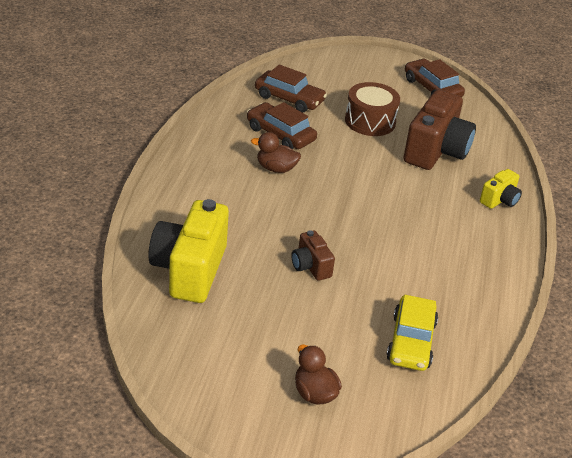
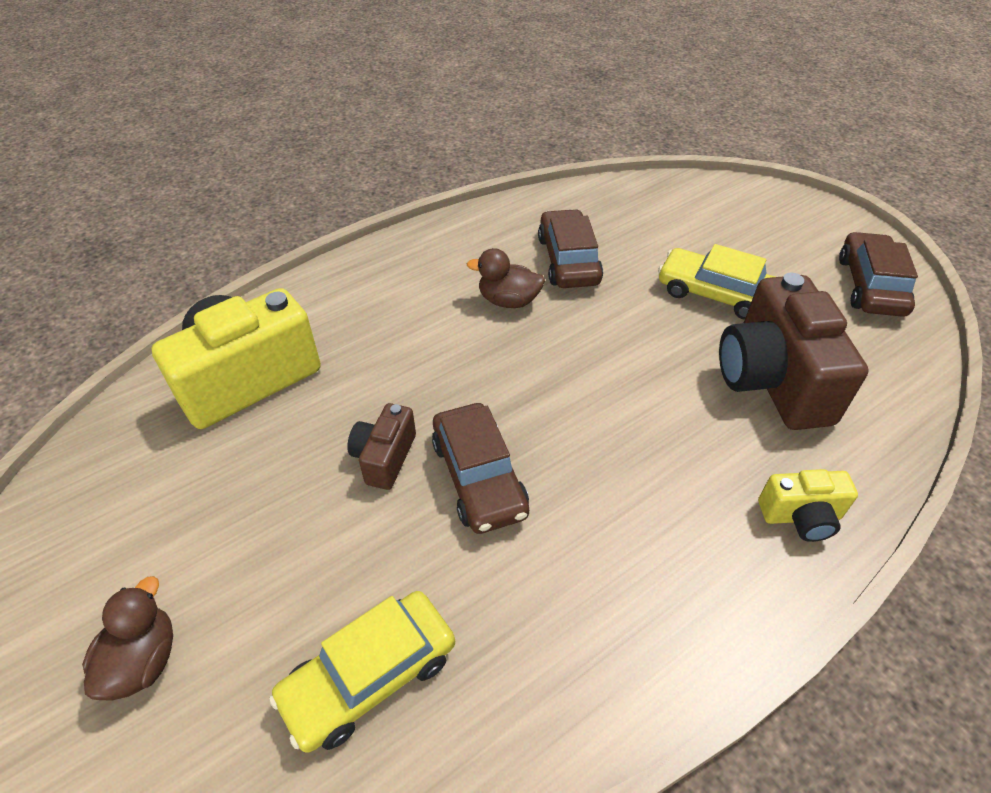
camera: 45 degrees right, 10 degrees up
brown duck [251,132,301,173] -> brown duck turned 45 degrees counterclockwise [467,248,545,308]
brown car [255,64,327,113] -> brown car moved to [432,403,529,534]
brown drum [345,82,400,136] -> yellow car [658,244,775,320]
brown camera [403,90,476,170] -> brown camera turned 105 degrees clockwise [719,273,869,430]

